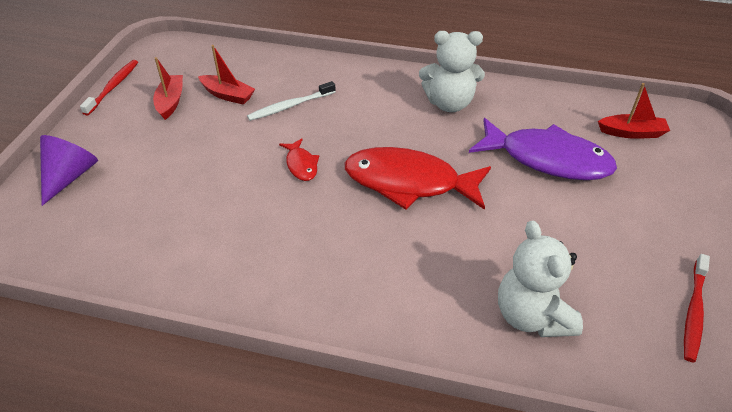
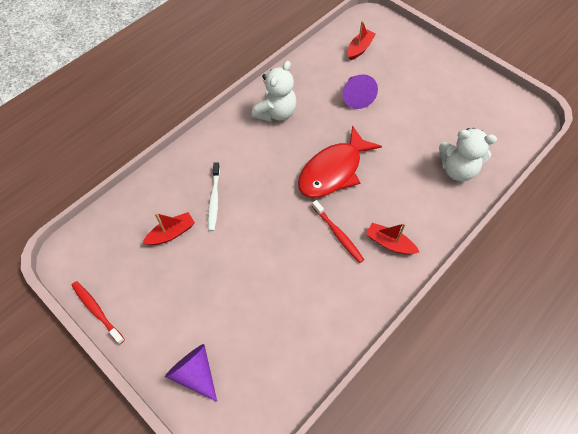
camera: 60 degrees left, 15 degrees up
red boat [153,57,183,120] -> red boat moved to [366,223,419,255]
red fish [279,138,319,181] -> none
purple fish [469,118,617,180] -> purple cone [343,74,378,109]
red toothbrush [684,254,710,362] -> red toothbrush moved to [312,200,364,263]

